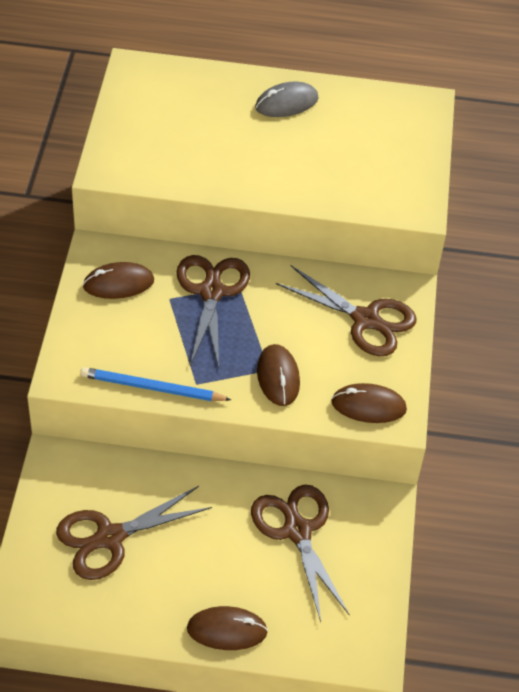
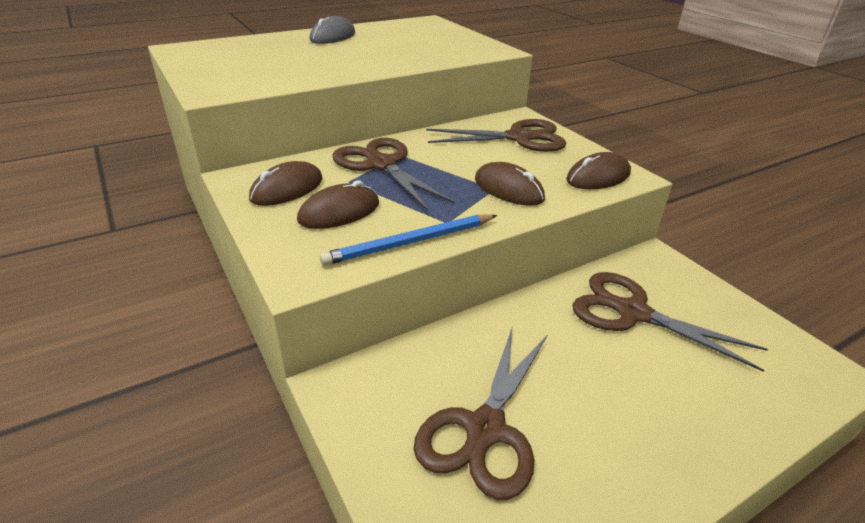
camera: 35 degrees left, 15 degrees down
brown mouse [187,606,268,650] -> brown mouse moved to [297,180,379,229]

